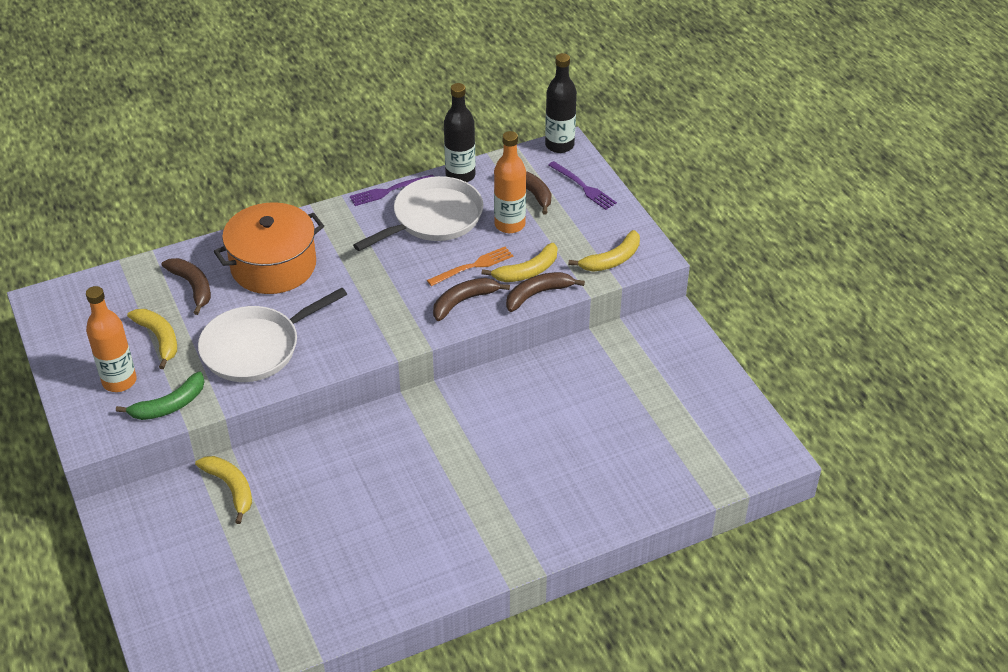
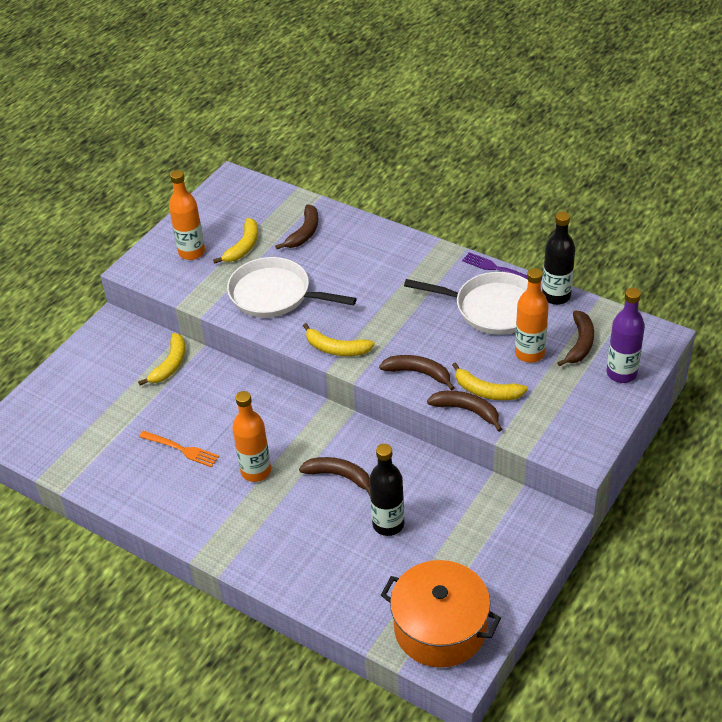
camera: 60 degrees right, 0 degrees up
green banana [116,372,205,420] -> none
orange pot [214,202,324,294] -> orange pot moved to [381,560,501,668]
orange fork [427,247,513,286] -> orange fork moved to [139,431,219,467]
black bottle [545,53,577,153] -> black bottle moved to [369,444,404,536]
purple fork [548,161,617,210] -> purple bottle [607,288,645,383]
yellow banana [569,230,640,272] -> yellow banana moved to [303,323,375,356]
none -> orange bottle [232,391,271,482]
none -> brown banana [299,457,370,496]

